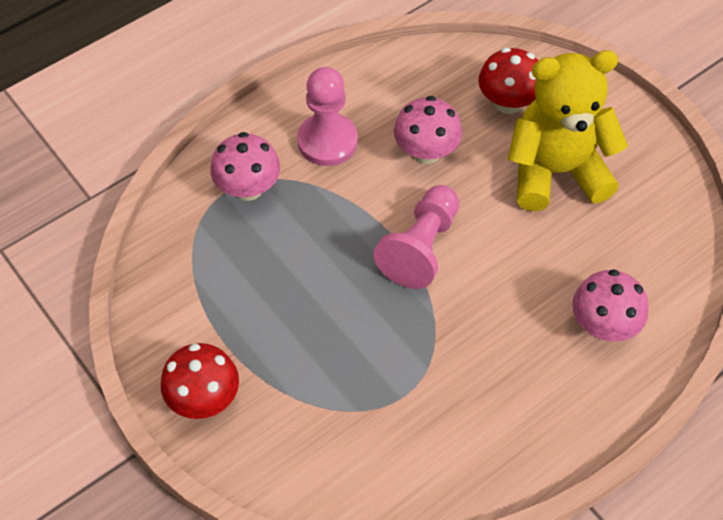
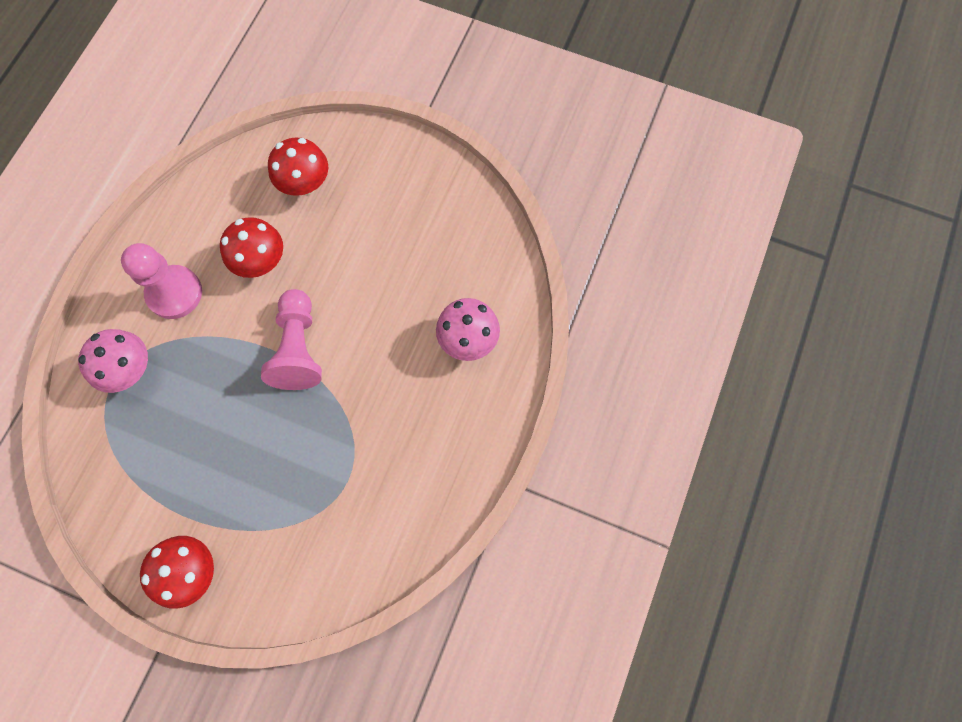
camera: 30 degrees left, 15 degrees up
pink mushroom [394,96,462,164] -> red mushroom [220,217,283,278]
yellow teddy bear [508,50,628,211] -> none

